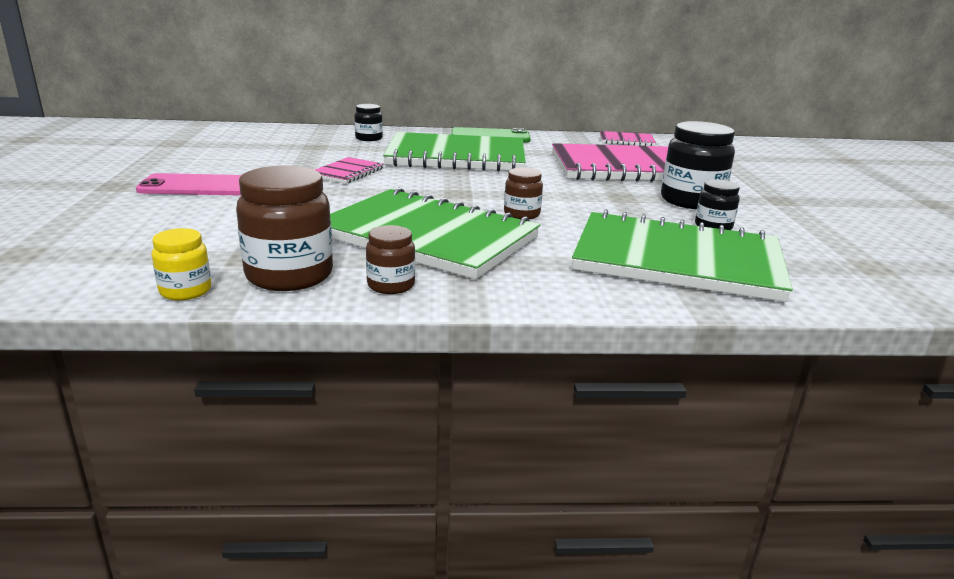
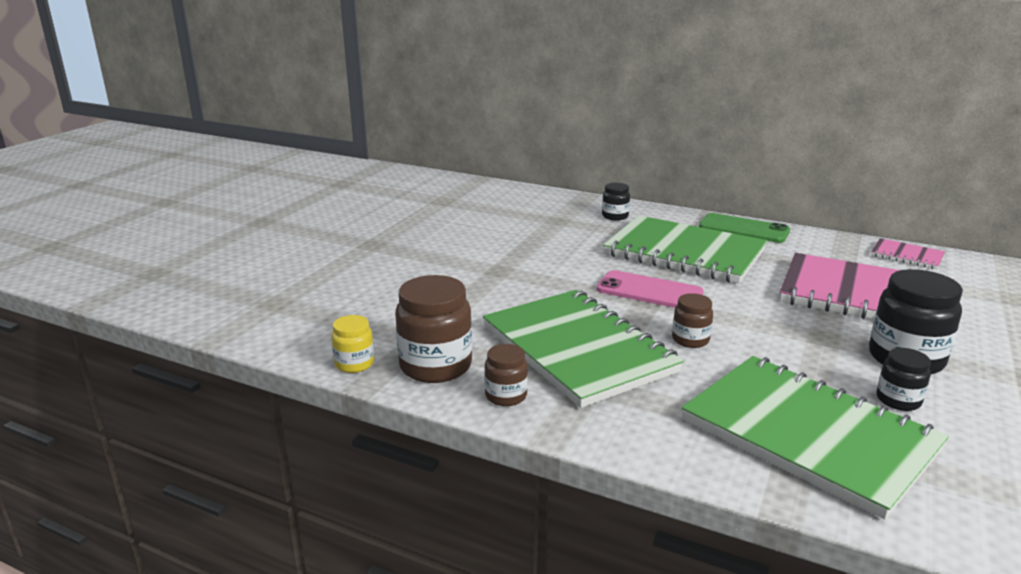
camera: 30 degrees right, 0 degrees up
pink phone [136,173,241,195] -> pink phone moved to [596,270,704,308]
pink notebook [315,157,384,184] -> none

